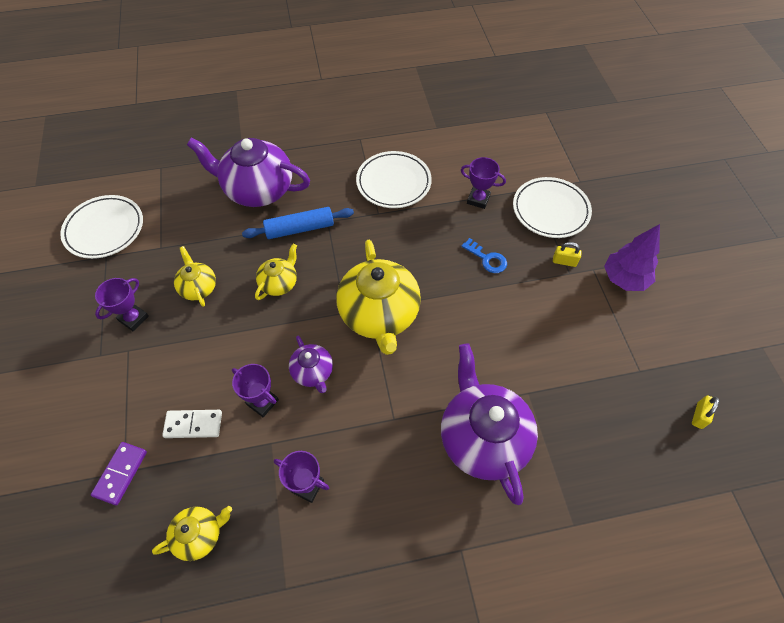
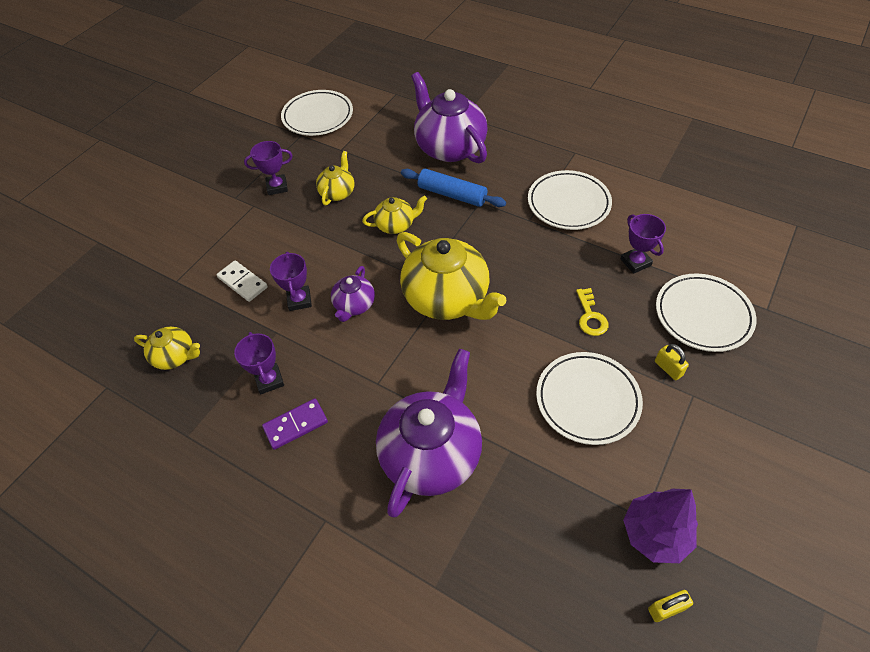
camera: 45 degrees right, 5 degrees down
purple domino [91,442,147,505] -> purple domino moved to [262,399,328,450]
yellow teapot [336,240,421,355] -> yellow teapot turned 75 degrees counterclockwise [397,232,506,320]
blue key [461,238,507,273] -> yellow key [576,288,608,336]
purple tree [604,224,660,291] -> purple tree moved to [623,489,698,563]
none -> white plate [536,352,643,445]

